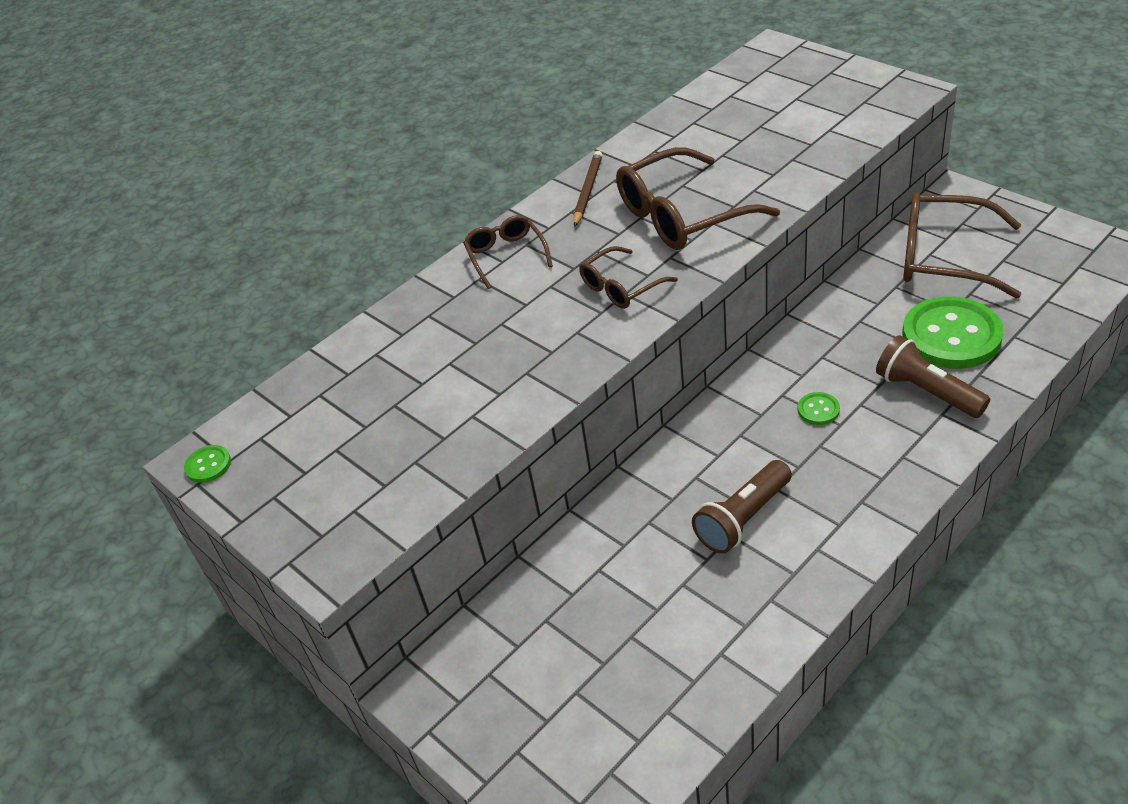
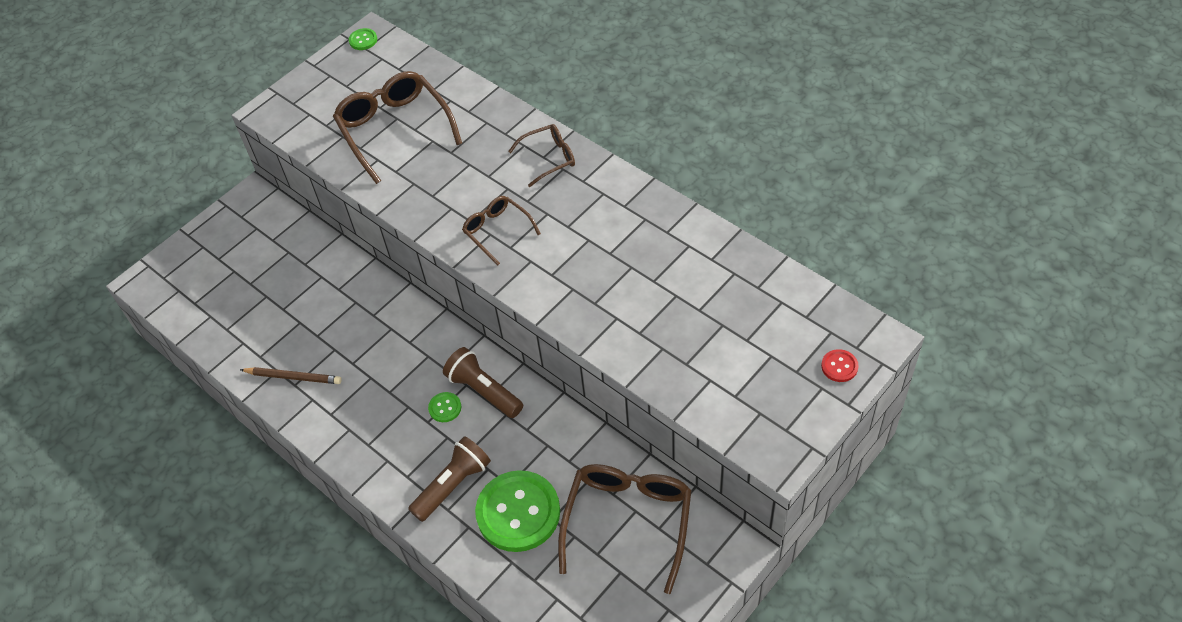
camera: 85 degrees right, 10 degrees up
brown pencil [574,151,603,227] -> brown pencil moved to [240,367,342,384]
brown glasses [616,147,780,250] -> brown glasses moved to [333,71,462,184]
brown flashlight [692,460,792,554] -> brown flashlight moved to [443,347,523,418]
none -> red button [821,349,858,382]

